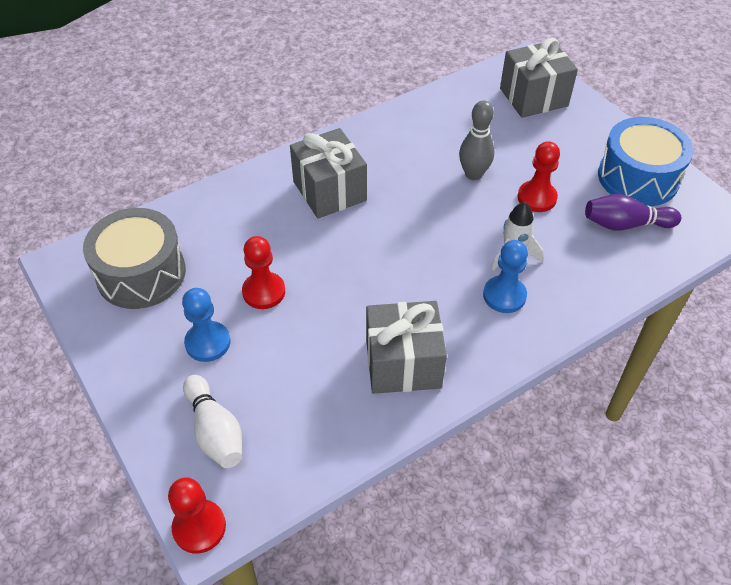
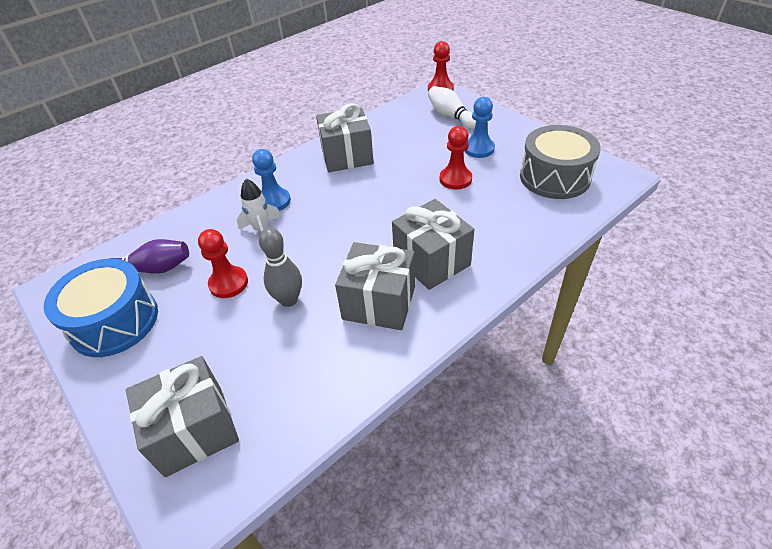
camera: 175 degrees right, 5 degrees down
none -> grey gift [335,242,415,330]

